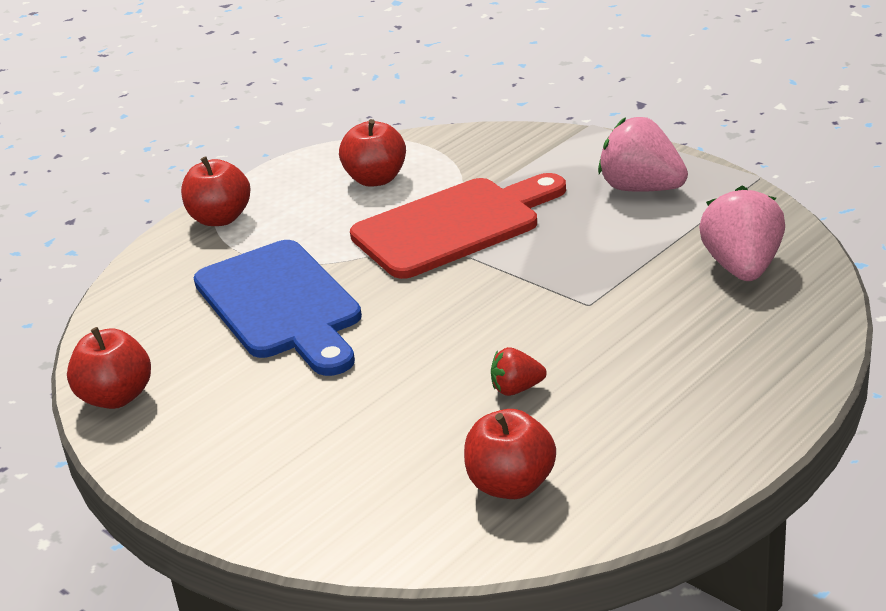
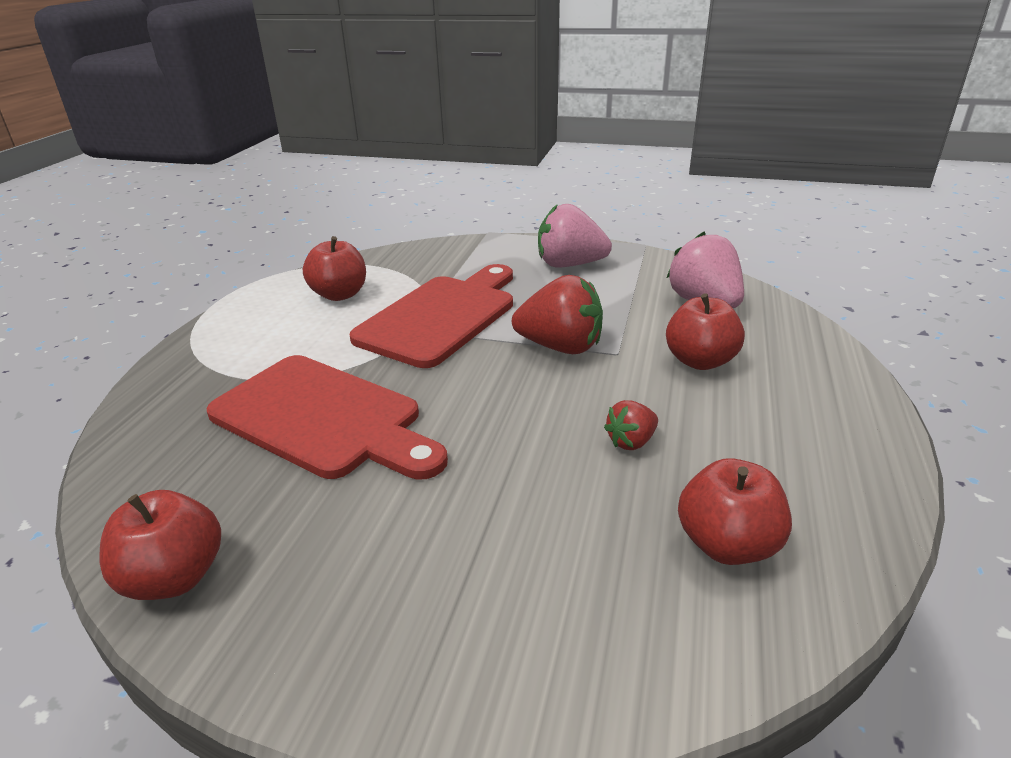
camera: 30 degrees left, 0 degrees up
red apple [181,156,250,226] -> red apple moved to [666,293,745,370]
blue cutting board [193,240,362,376] -> red cutting board [207,355,448,479]
none -> red strawberry [512,275,603,354]

